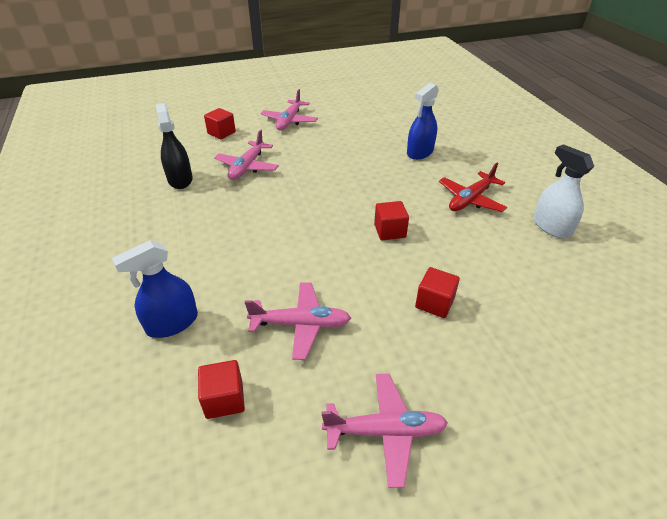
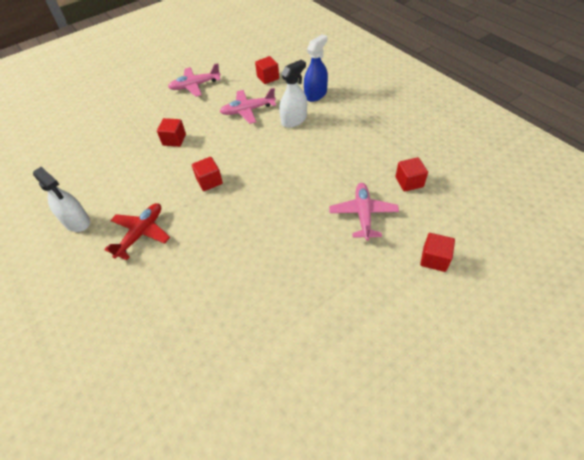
camera: 165 degrees right, 10 degrees up
black spray bottle [156,103,193,189] -> red cube [395,157,428,192]
pink plane [260,89,318,130] -> none
blue spray bottle [407,83,439,160] -> none
none -> white spray bottle [279,60,307,128]

